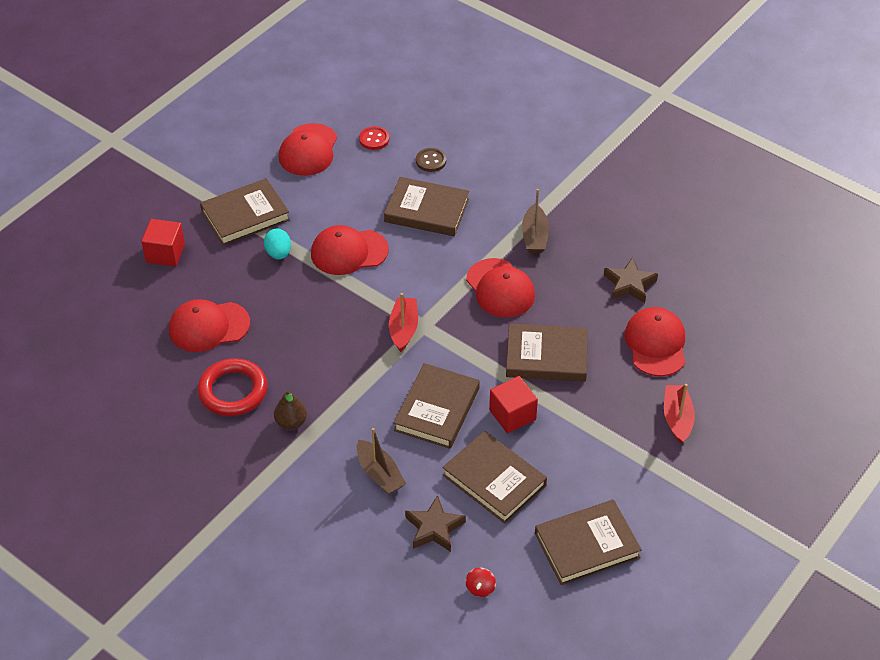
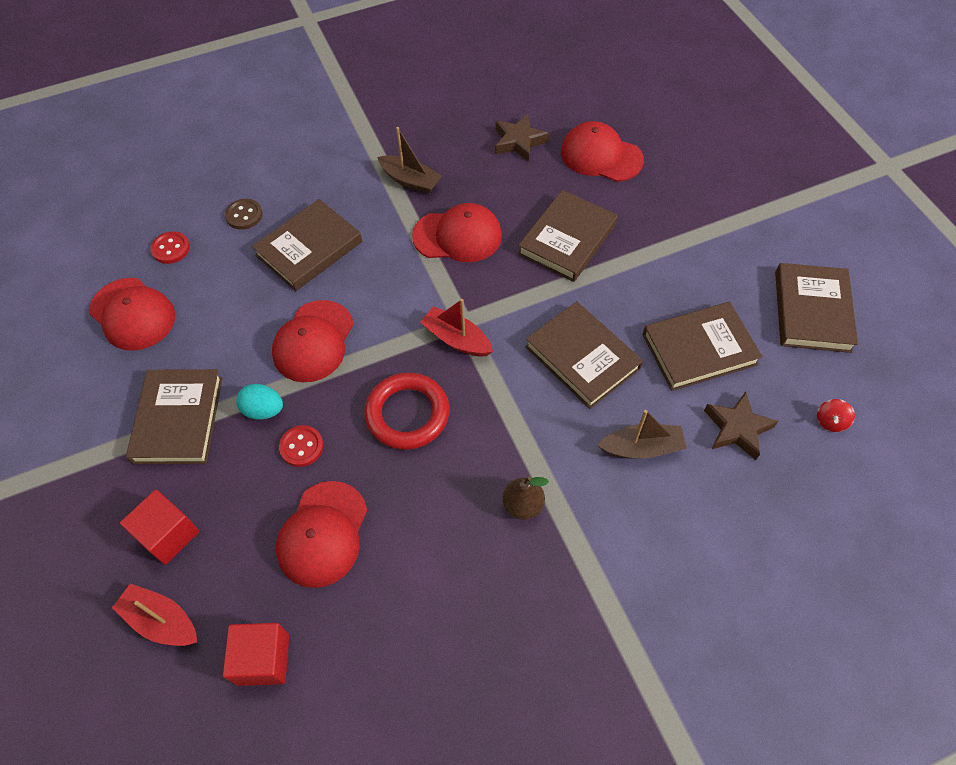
camera: 60 degrees left, 10 degrees up
red ring [198,358,267,416] -> red ring moved to [364,373,450,450]
red spinning top [465,567,496,597] -> red spinning top turned 75 degrees clockwise [817,399,855,432]
red cube [489,376,538,433] -> red cube moved to [223,623,289,686]
red boat [664,384,695,444] -> red boat moved to [112,584,197,646]
none -> red button [279,425,323,467]

